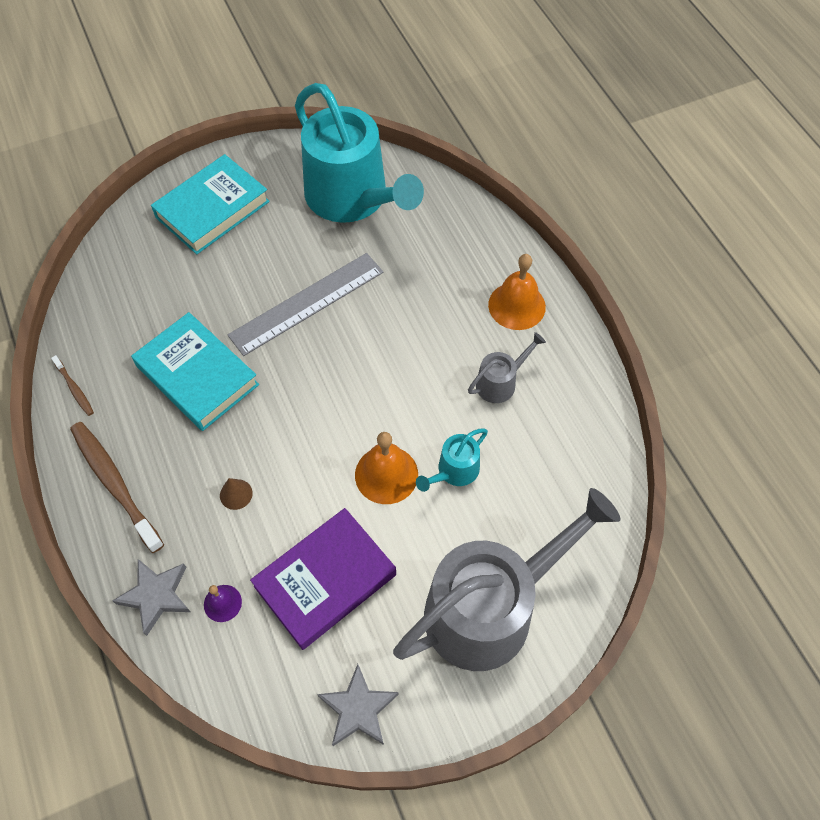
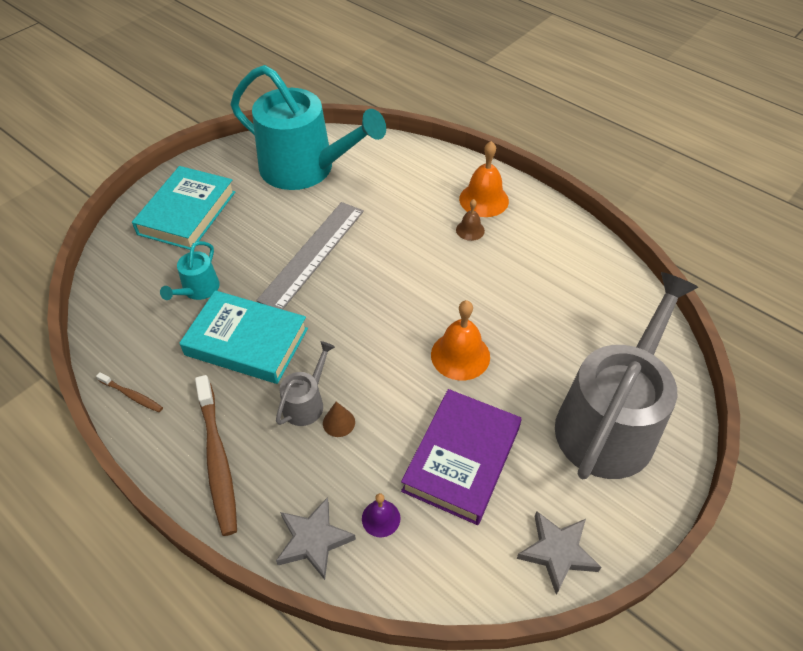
camera: 25 degrees left, 10 degrees down
brown toothbrush [70,422,164,553] -> brown toothbrush turned 135 degrees counterclockwise [195,375,237,536]
turquoise watering can [416,428,488,492] -> turquoise watering can moved to [160,241,220,300]
grey watering can [468,332,546,403] -> grey watering can moved to [276,341,335,426]
none -> brown bell [456,199,485,241]

